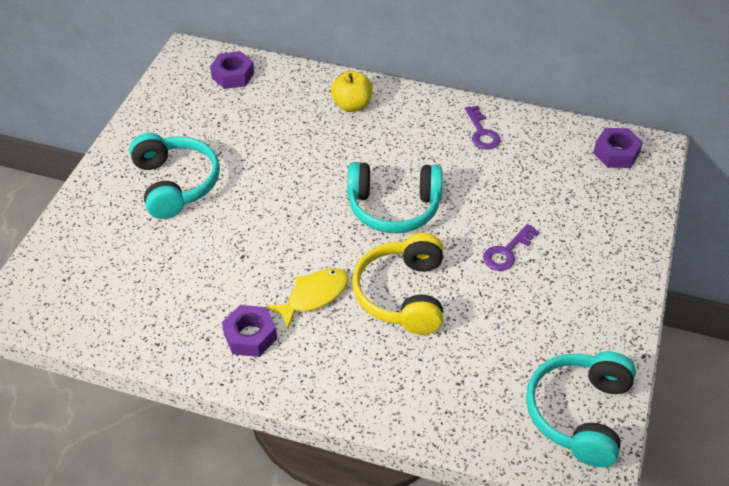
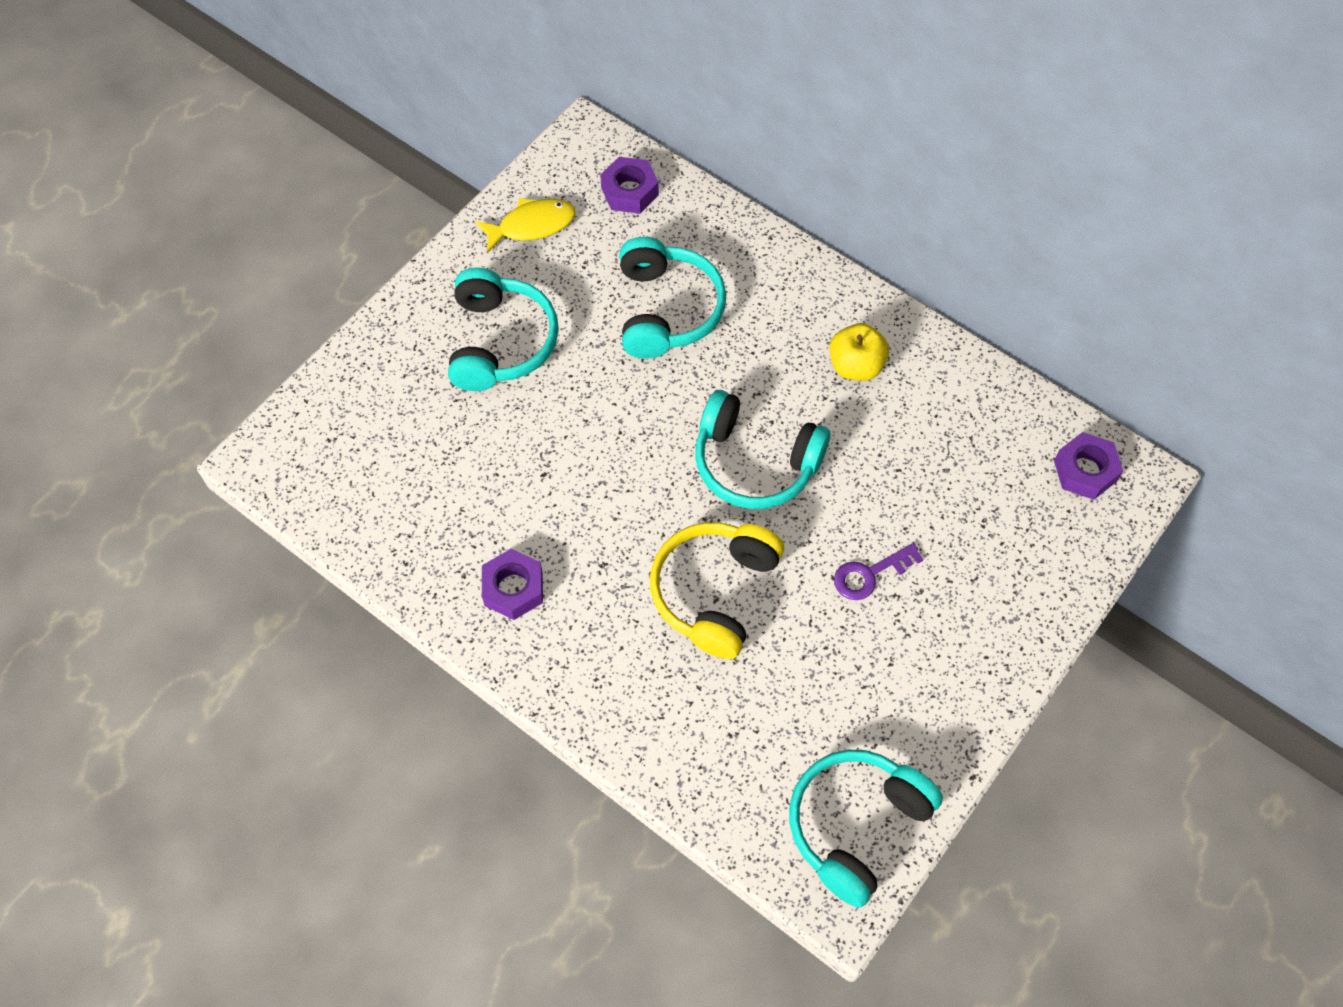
camera: 20 degrees right, 15 degrees up
yellow fish [266,268,349,329] -> yellow fish moved to [475,198,576,253]
yellow apple [331,71,372,112] -> yellow apple moved to [829,323,889,381]
purple key [465,105,500,150] -> none
none -> turquoise headphones [620,237,726,359]

